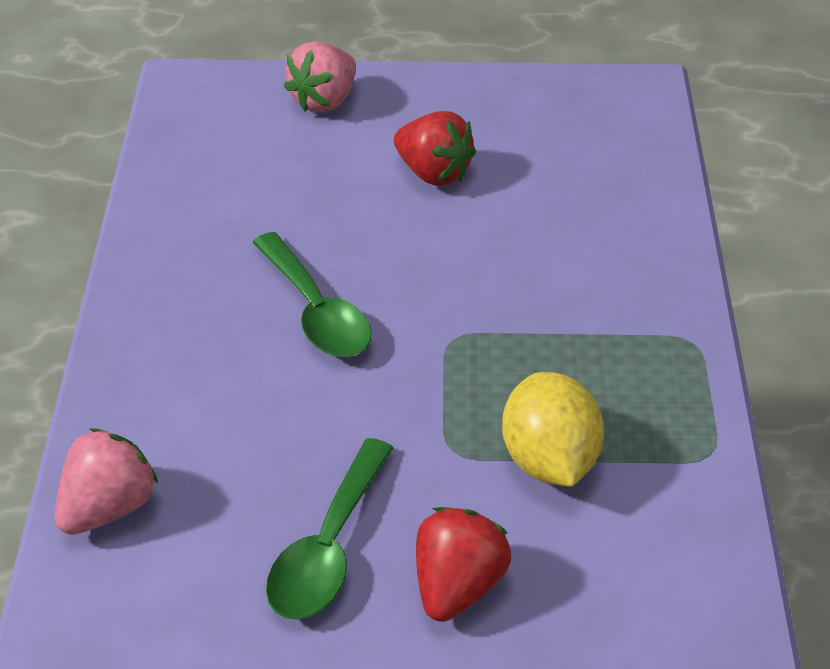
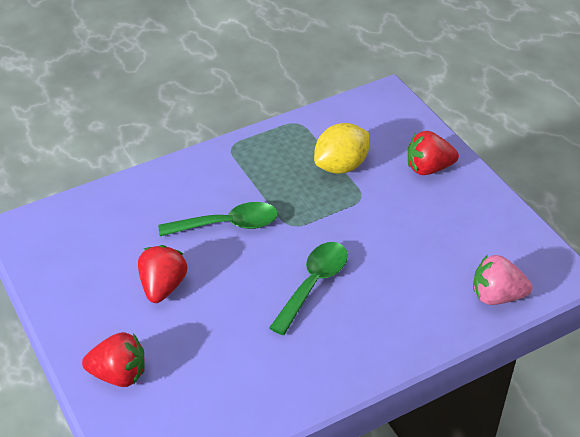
camera: 120 degrees left, 0 degrees up
green spoon [266,438,394,620] -> green spoon moved to [158,202,278,236]
pink strawberry [284,42,356,113] -> red strawberry [82,332,145,387]

